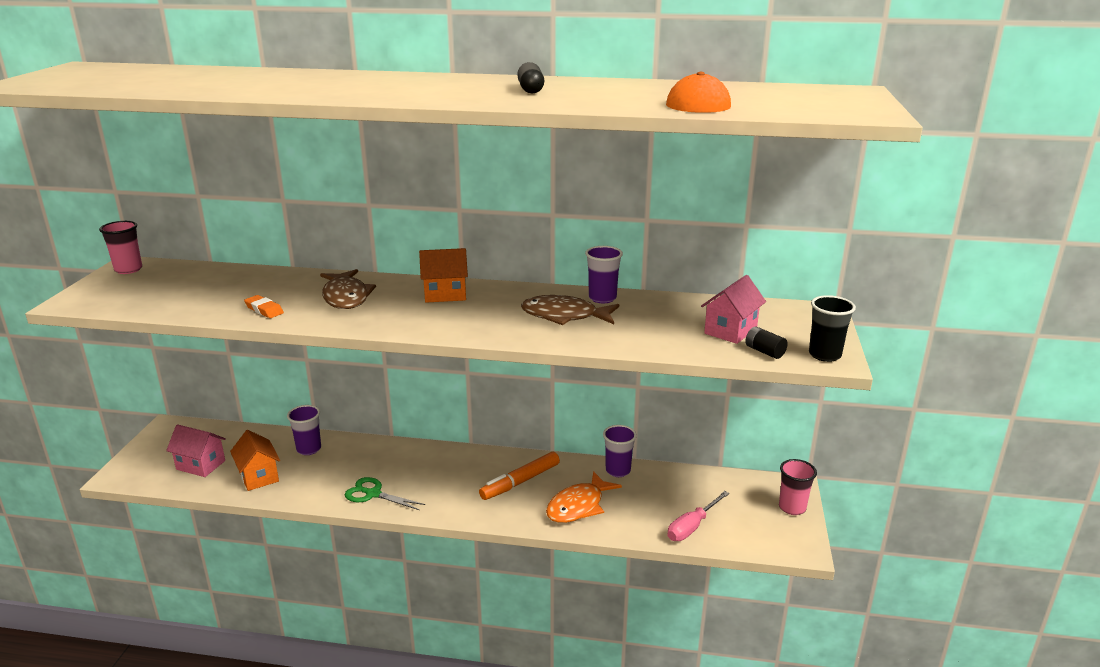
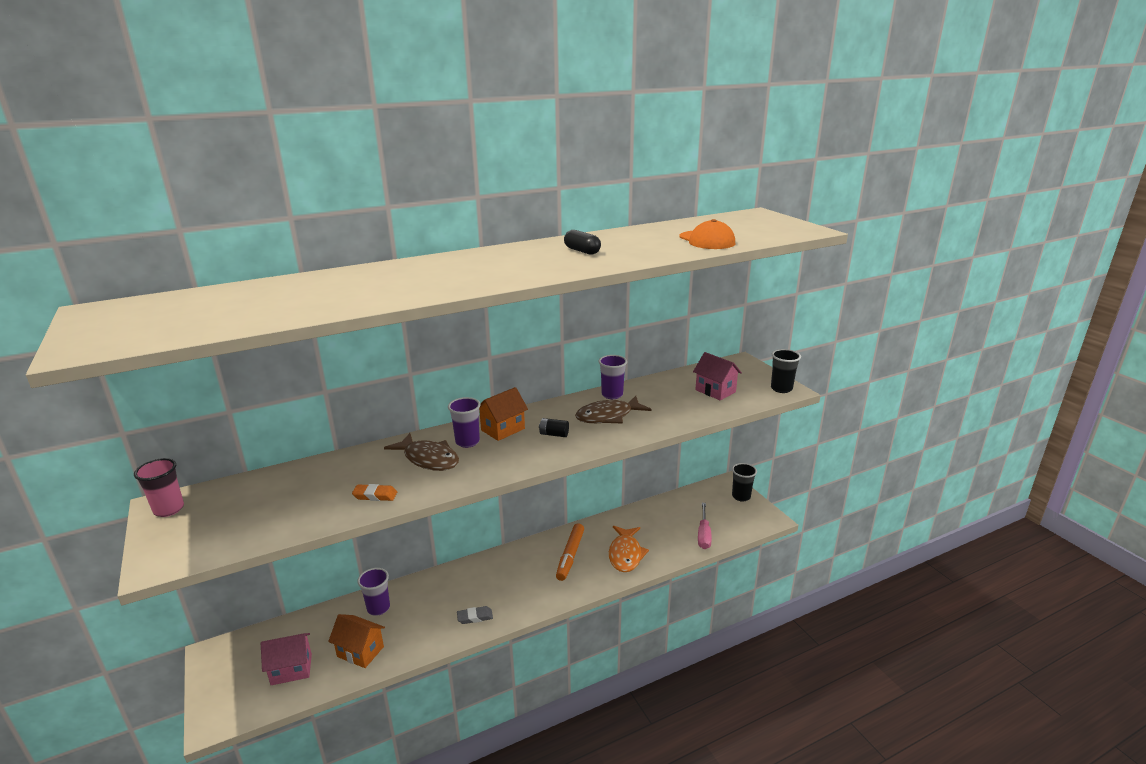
camera: 35 degrees left, 0 degrees up
green scissors [345,477,425,510] -> grey eraser [457,606,493,624]
purple cup [603,425,637,477] -> purple cup moved to [448,397,481,448]
pink house [701,275,766,344] -> pink house turned 45 degrees counterclockwise [693,352,742,401]
black battery [745,326,787,359] -> black battery moved to [539,418,569,437]
pink cup [779,459,817,515] -> black cup [732,463,757,502]

